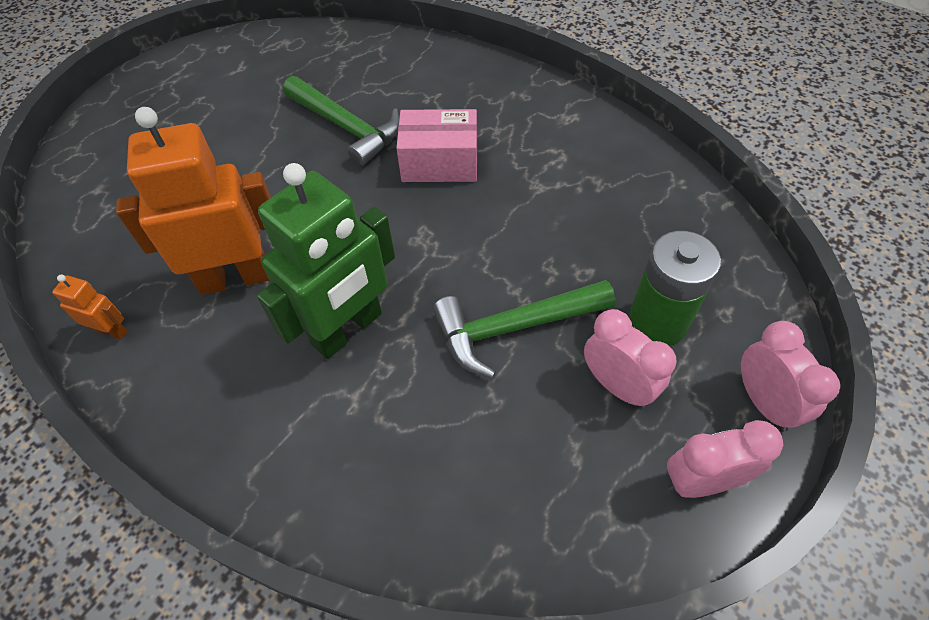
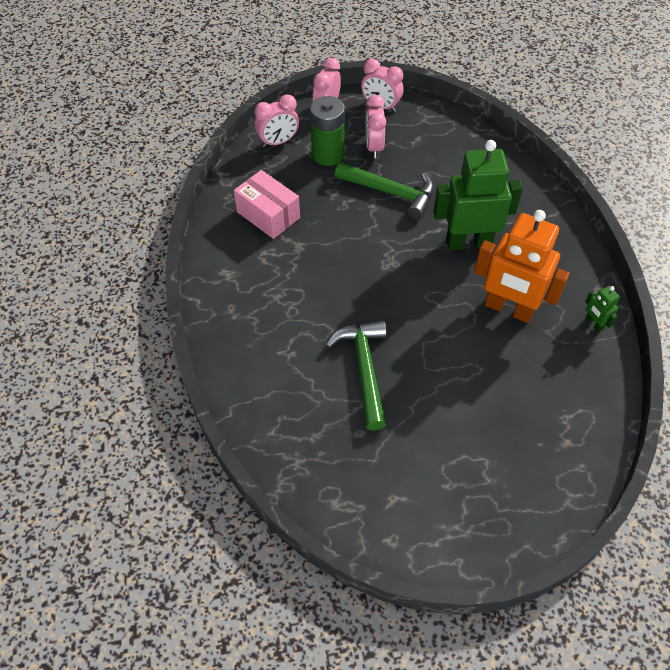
camera: 140 degrees left, 0 degrees up
orange robot [52,274,127,340] -> green robot [585,286,620,332]
pink box [396,109,477,182] -> pink box moved to [234,170,300,239]
none -> pink clock [255,95,299,147]

